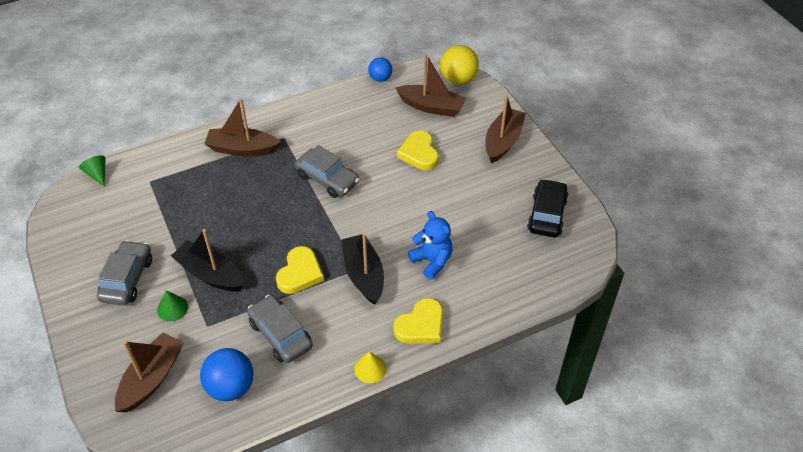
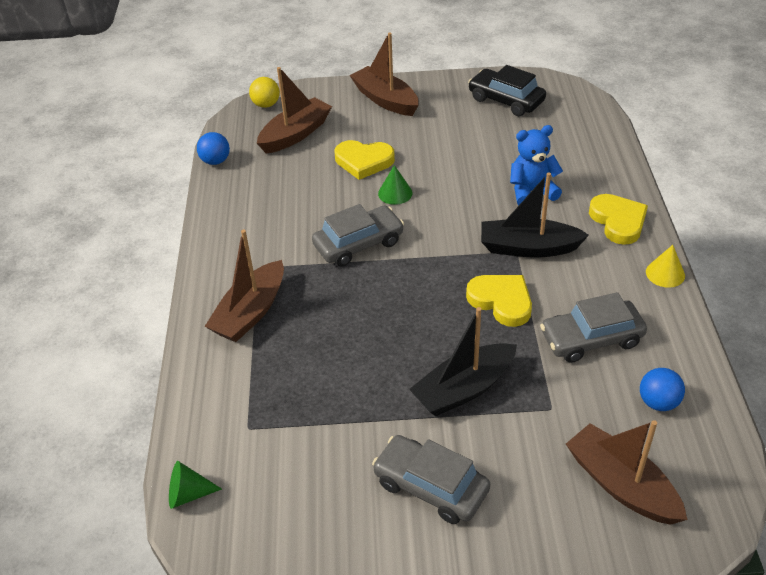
camera: 65 degrees left, 5 degrees down
green cone [157,290,188,322] -> green cone moved to [378,165,413,205]
blue ball [200,348,254,401] -> blue ball [640,368,685,411], size x0.63
yellow ball [440,45,479,85] -> yellow ball [249,77,280,108], size x0.63

